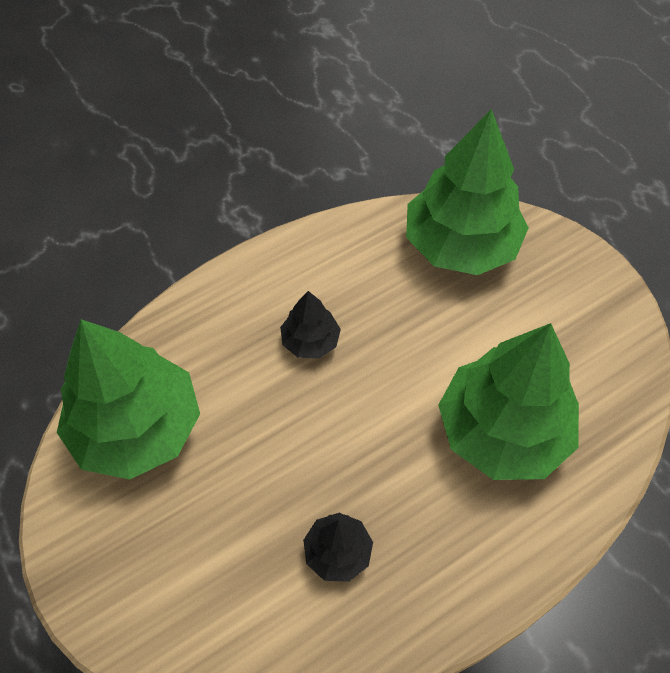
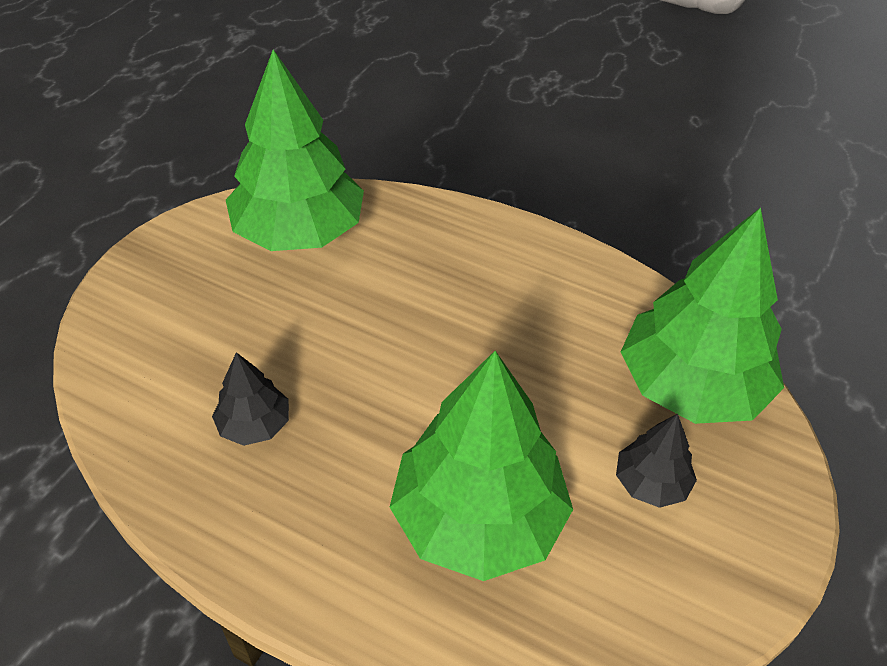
camera: 60 degrees right, 10 degrees down
black tree [280,291,341,358] -> black tree moved to [616,414,697,508]

